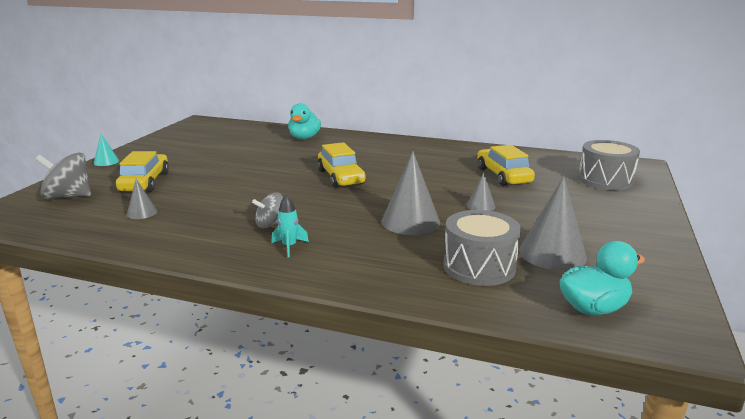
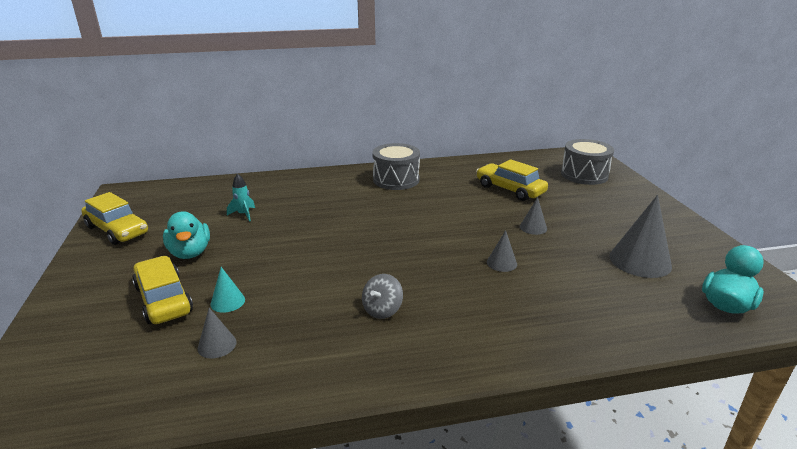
camera: 30 degrees left, 5 degrees up
grey spinning top [35,153,91,199] -> none
turquoise cone [94,134,119,166] -> turquoise cone moved to [210,267,245,313]
turquoise rocket [272,194,309,257] -> turquoise rocket moved to [227,173,255,222]
turquoise duck [288,103,321,139] -> turquoise duck moved to [163,211,210,259]
yellow car [317,142,365,188] -> yellow car moved to [81,192,148,245]
grey cone [382,151,440,235] -> grey cone [487,230,517,272], size x0.51
grey drum [444,210,521,286] -> grey drum moved to [372,143,420,190]

